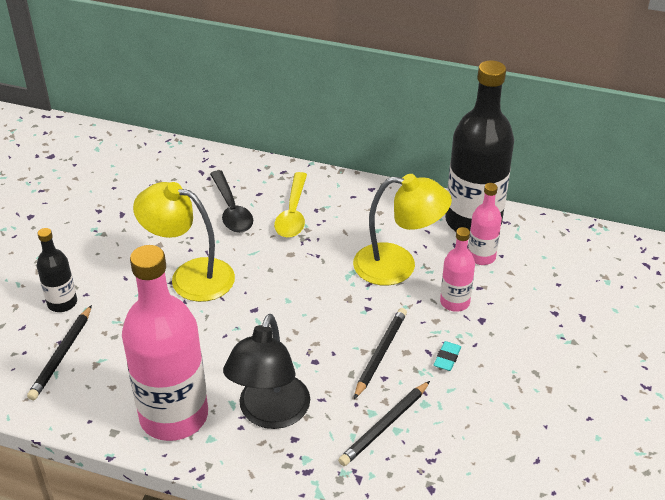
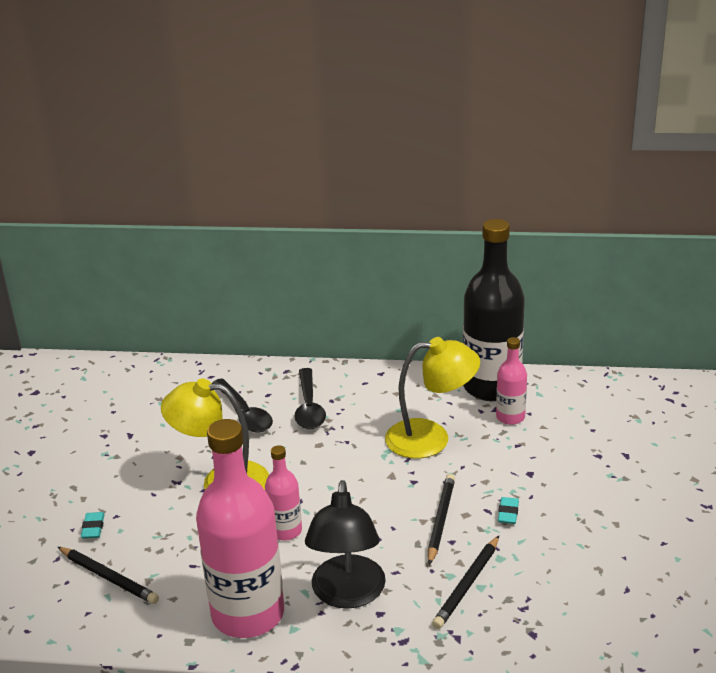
camera: 10 degrees left, 10 degrees down
black pencil [27,305,92,400] -> black pencil turned 60 degrees counterclockwise [58,547,159,604]
black bottle [37,228,77,312] -> turquoise eraser [81,512,105,539]
yellow spoon [274,172,307,238] -> black spoon [295,368,326,429]
pink bottle [440,227,475,312] -> pink bottle moved to [265,445,302,541]

